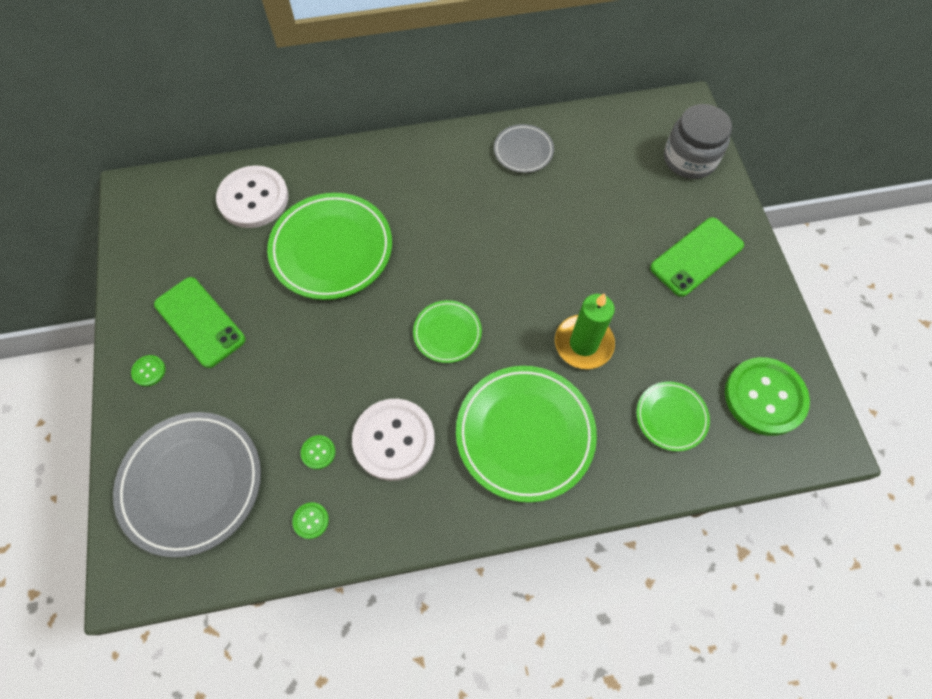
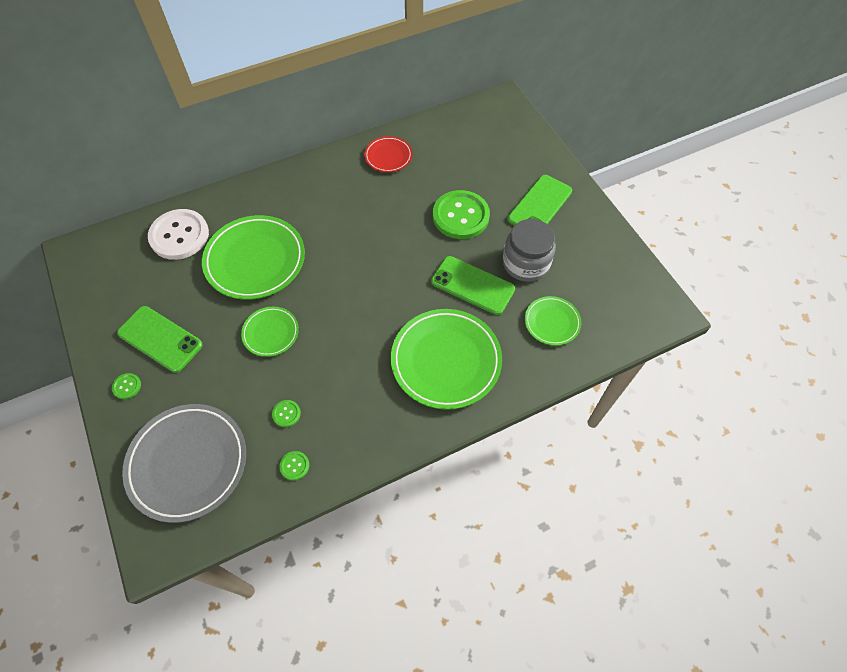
camera: 15 degrees left, 5 degrees down
white button [352,399,435,481] -> none
green plate [413,300,482,363] -> green plate moved to [241,307,299,357]
grey plate [494,124,554,173] -> red plate [364,136,413,172]
green candle [555,293,615,369] -> green phone [431,256,515,315]
grey jar [664,104,732,179] -> grey jar moved to [503,219,556,282]
green button [725,357,810,436] -> green button moved to [433,190,490,239]

